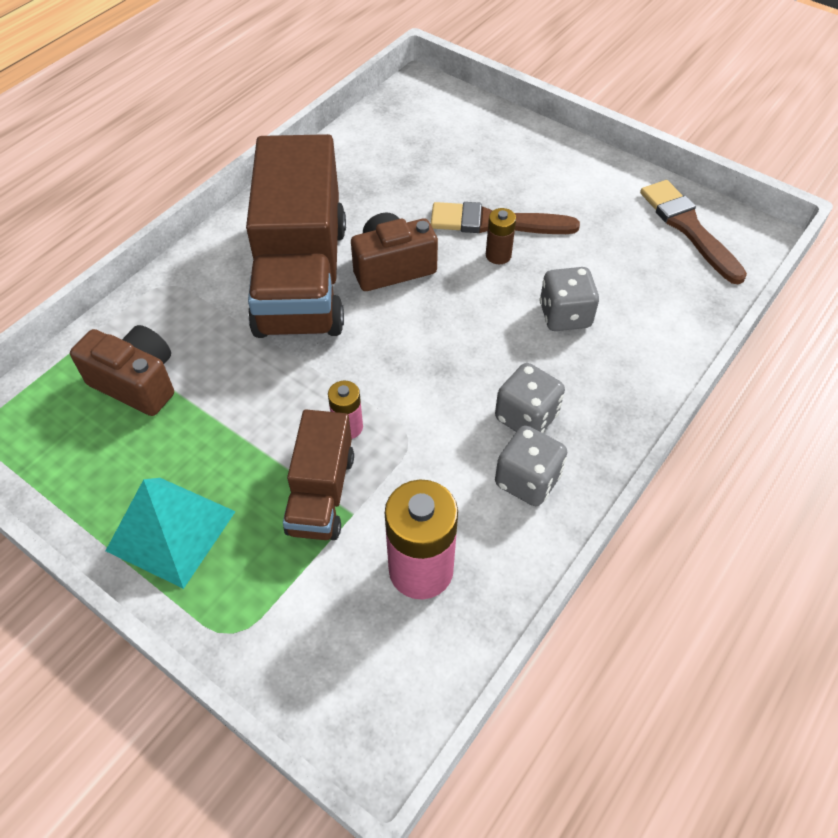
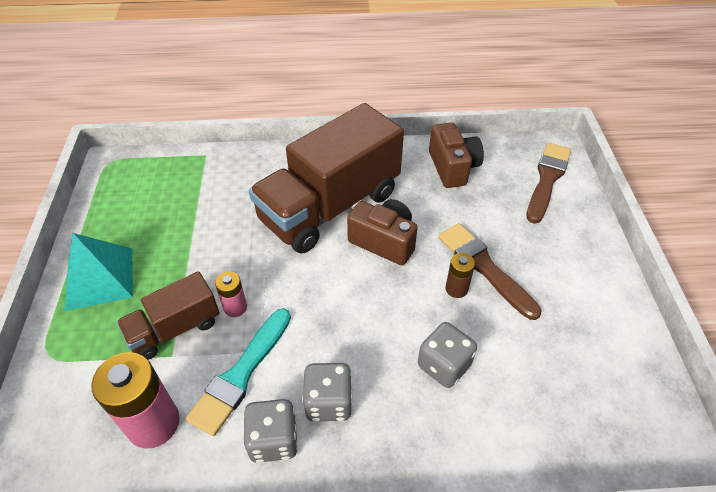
camera: 50 degrees right, 5 degrees down
brown camera [70,325,174,416] -> brown camera moved to [429,123,484,188]
brown brush [640,180,747,284] -> brown brush moved to [527,143,571,224]
none -> turquoise brush [186,308,291,436]

